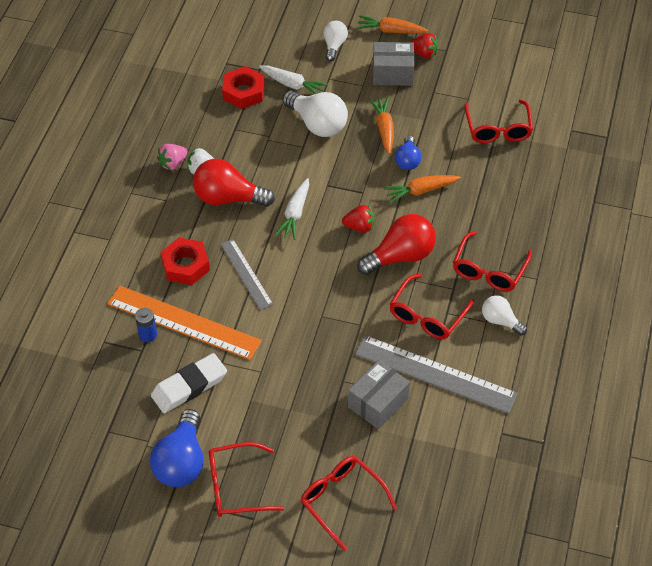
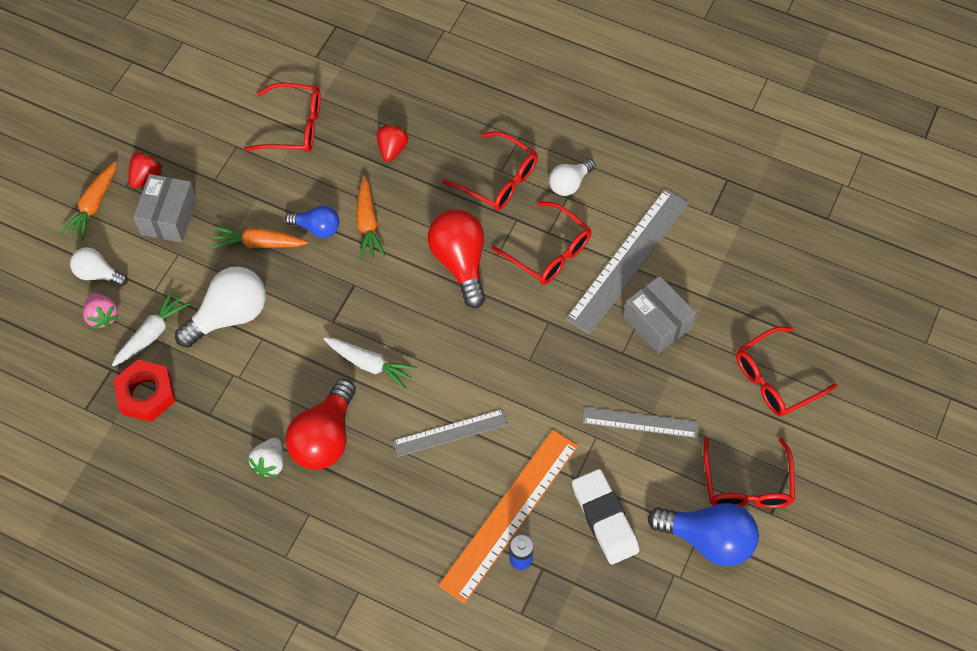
camera: 80 degrees left, 10 degrees up
pink strawberry [157,144,187,170] -> pink strawberry moved to [83,293,119,329]
red nut [161,238,210,285] -> none
red strawberry [342,205,374,233] -> red strawberry moved to [377,124,408,162]
none -> grey ruler [582,406,698,438]

